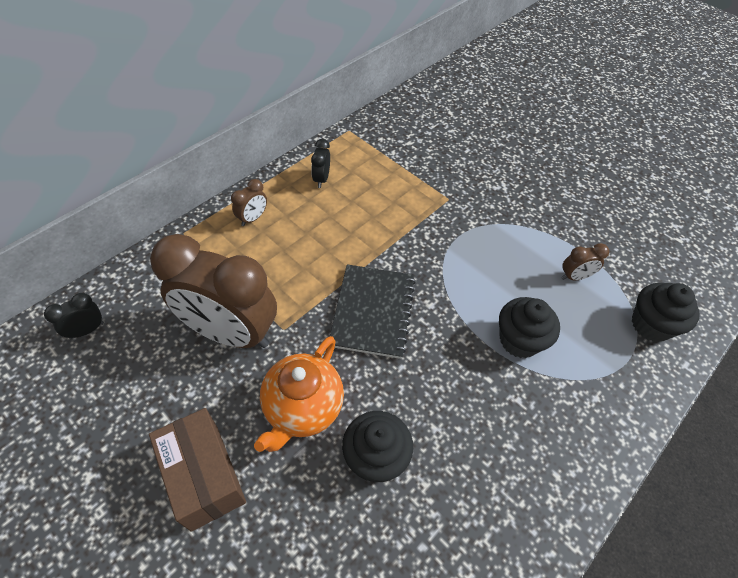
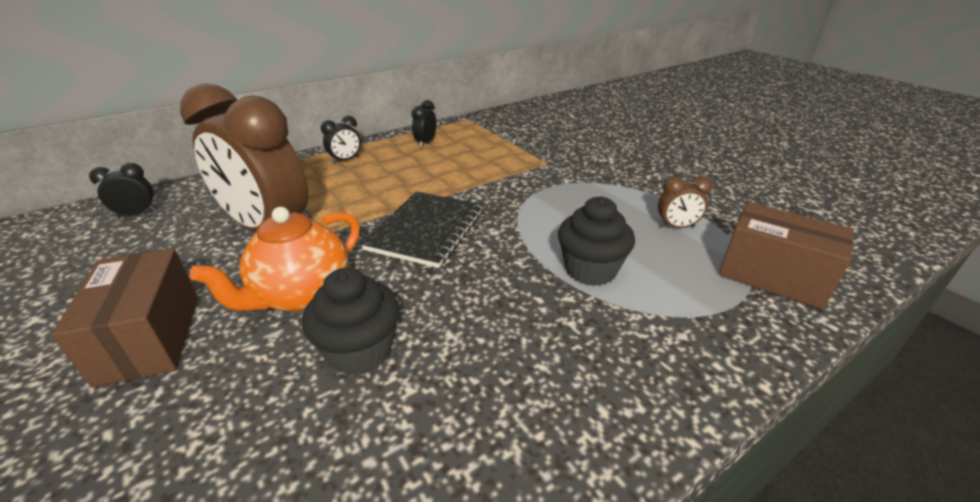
camera: 15 degrees right, 20 degrees down
brown clock [231,179,267,226] -> black clock [321,116,361,164]
black cupcake [632,283,700,342] -> brown box [719,202,854,310]

